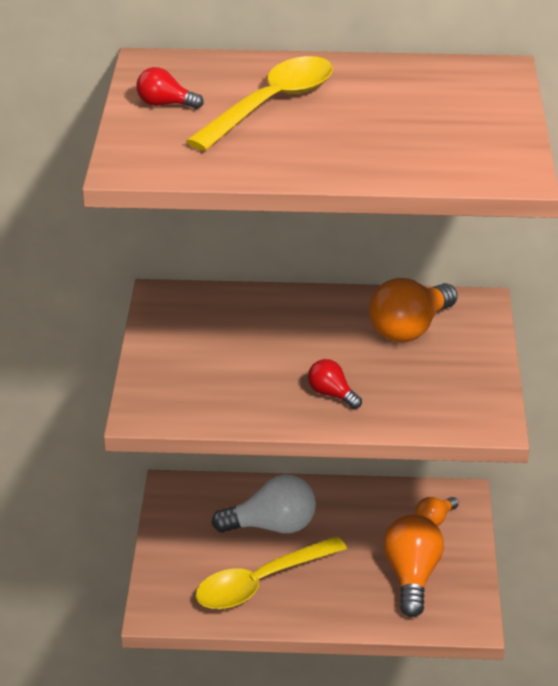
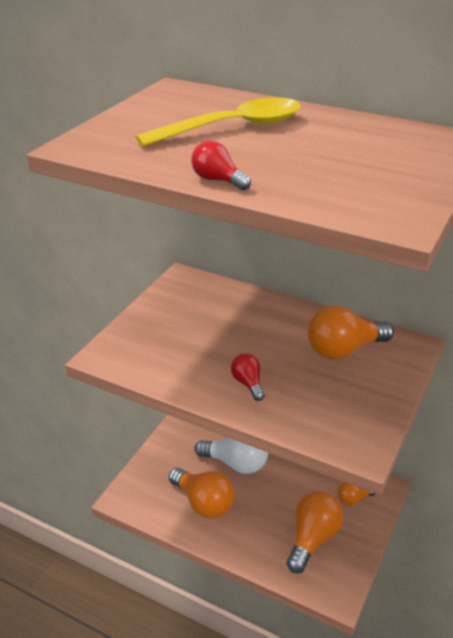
camera: 25 degrees right, 0 degrees up
red light bulb [136,67,204,109] -> red light bulb moved to [191,141,251,190]
yellow spoon [196,536,347,609] -> orange light bulb [169,468,235,519]

